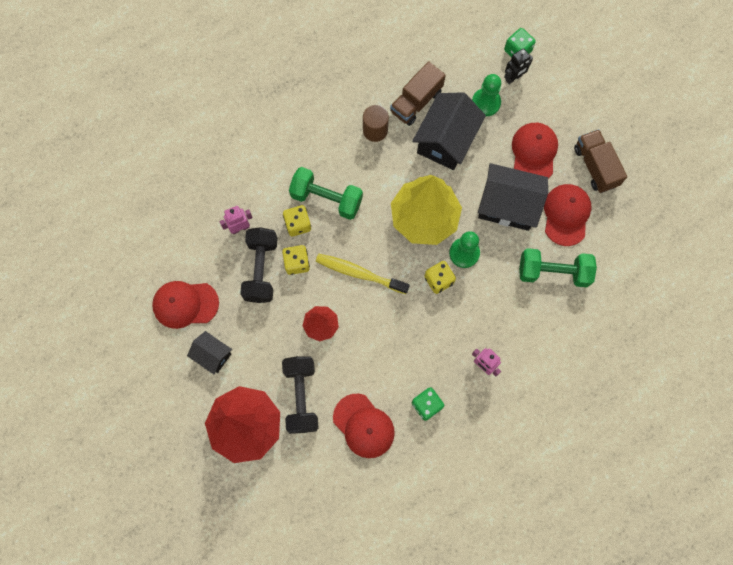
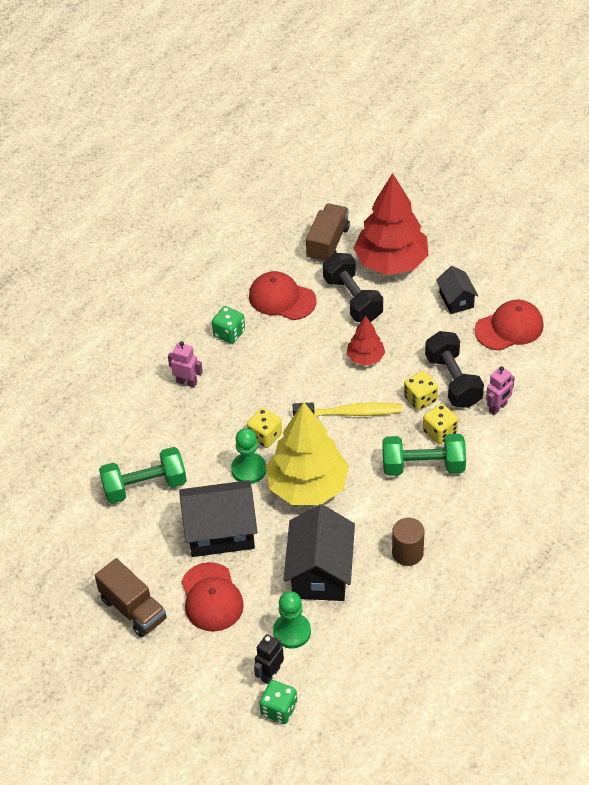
camera: 160 degrees right, 25 degrees down
black house [187,331,232,374] -> black house turned 60 degrees clockwise [436,266,478,314]
brown truck [390,61,446,126] -> brown truck moved to [306,203,350,263]
red cap [544,184,592,246] -> none

